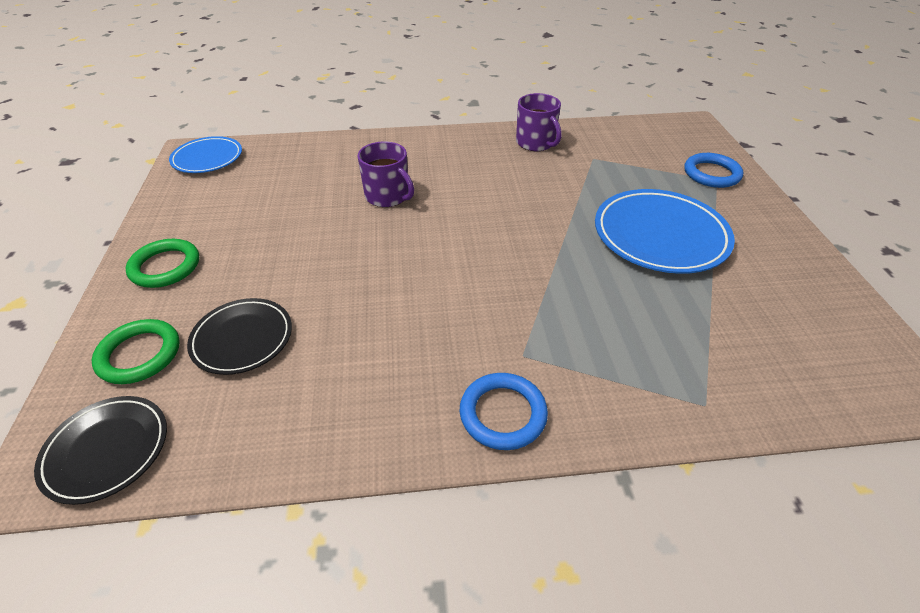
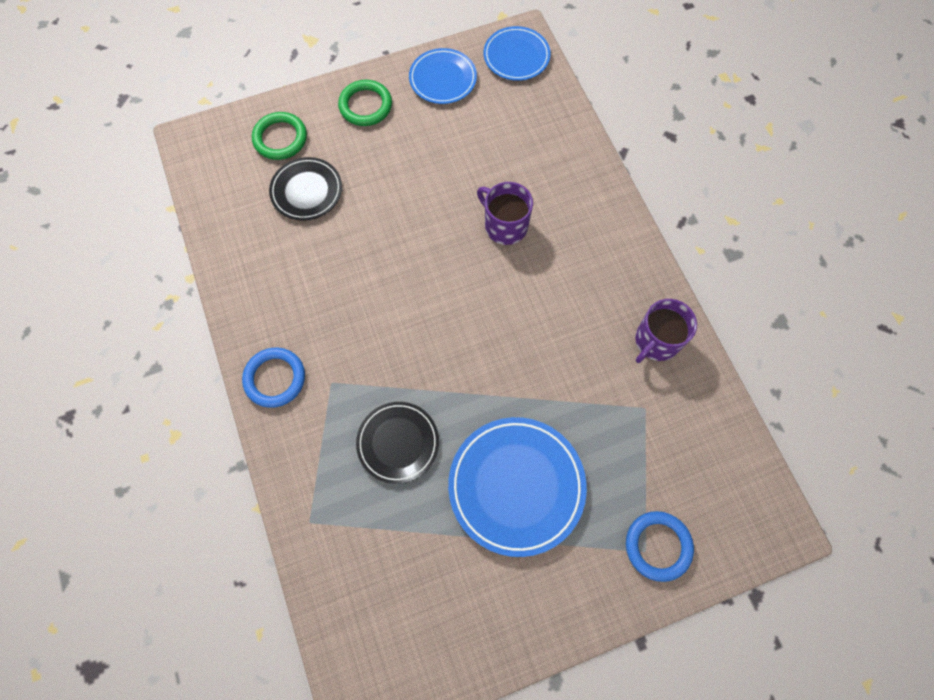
camera: 75 degrees right, 25 degrees up
black plate [34,396,167,505] -> black plate moved to [356,402,439,484]
purple mug [357,141,414,207] -> purple mug turned 105 degrees clockwise [477,182,533,245]
none -> blue plate [409,48,477,104]

